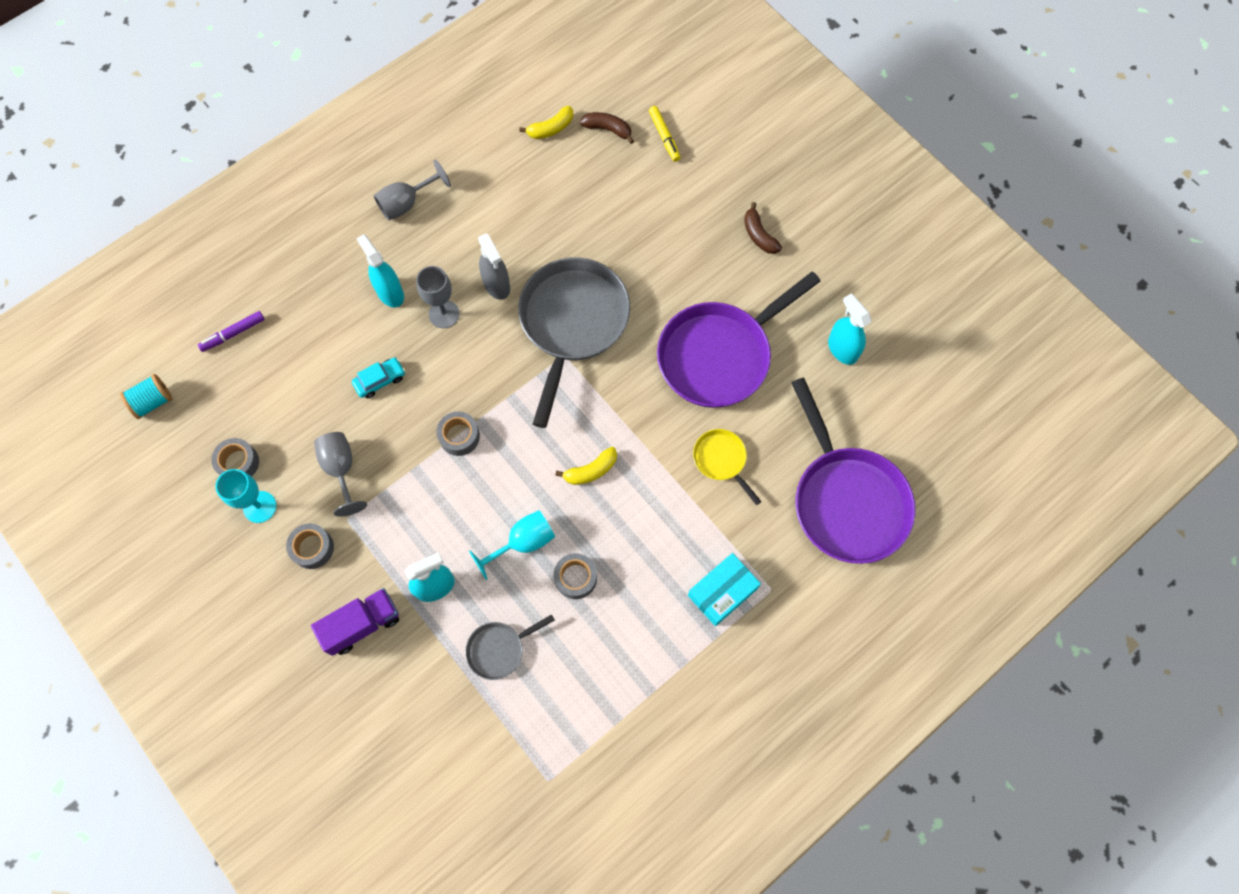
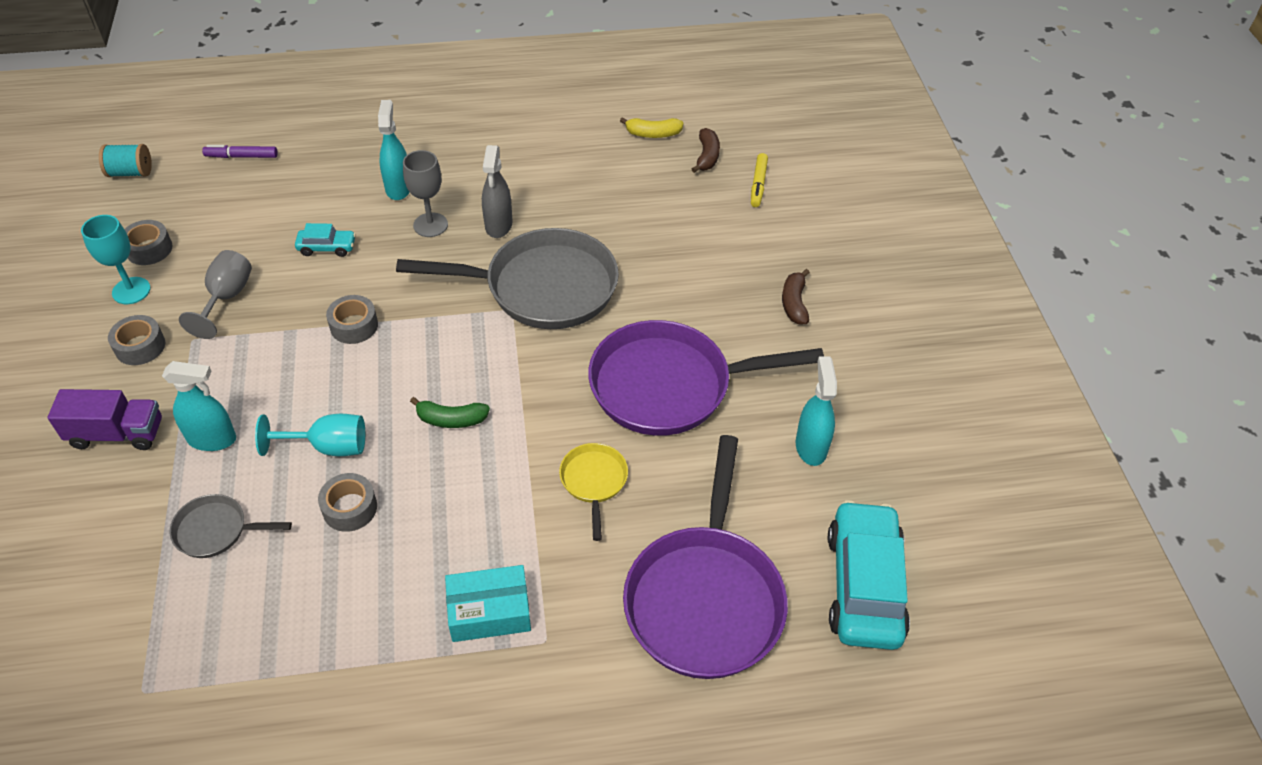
camera: 30 degrees right, 20 degrees down
grey goblet [374,159,451,221] -> none
grey pan [518,257,630,428] -> grey pan turned 45 degrees clockwise [396,228,619,329]
yellow banana [555,447,617,485] -> green banana [410,397,490,428]
brown banana [580,112,634,144] -> brown banana turned 45 degrees clockwise [692,128,720,173]
none -> turquoise car [828,500,910,650]

